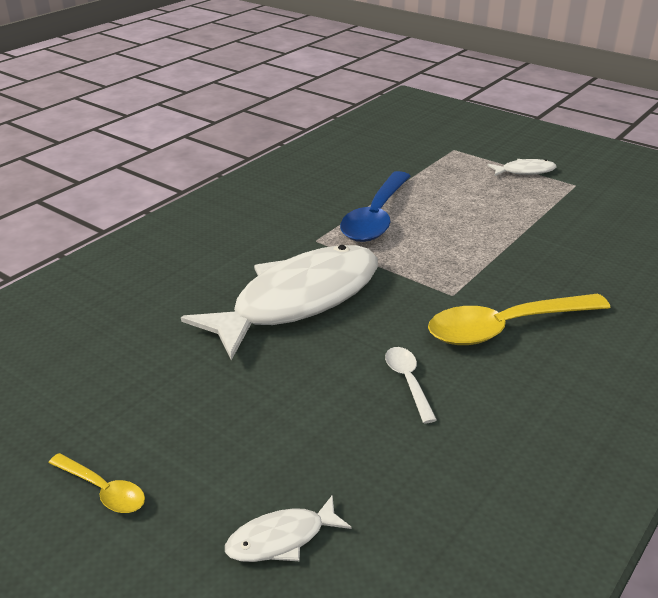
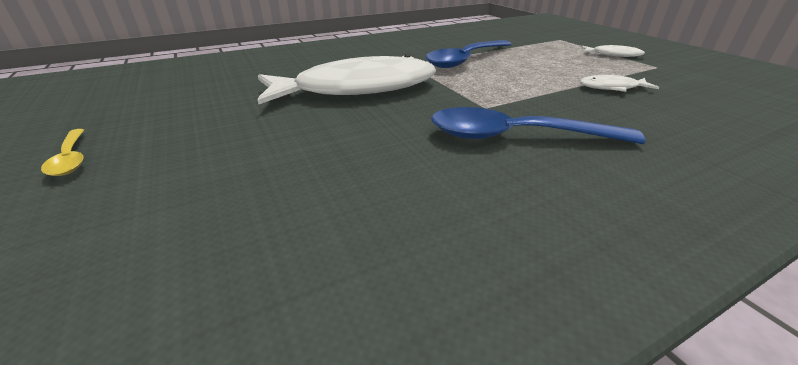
camera: 25 degrees right, 0 degrees up
white fish [225,495,352,562] -> white fish moved to [579,75,659,92]
white spoon [385,347,437,423] -> none
yellow spoon [428,293,611,345] -> blue spoon [431,107,645,144]

